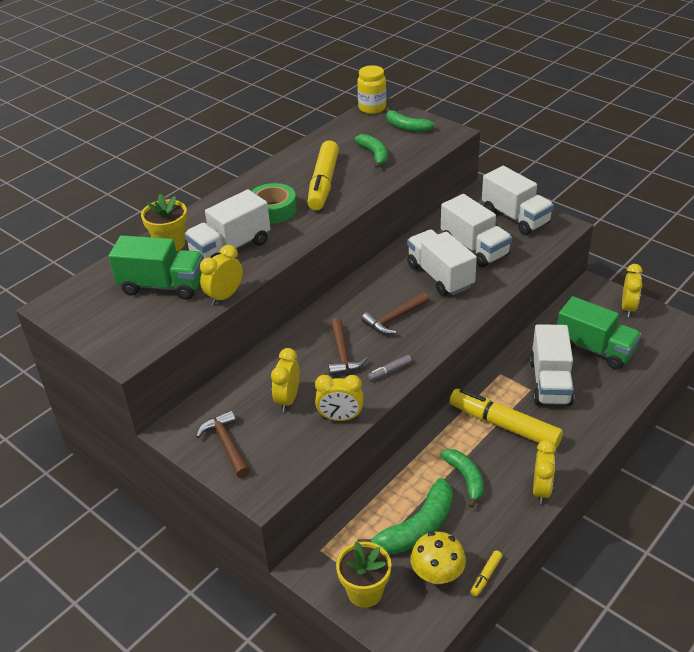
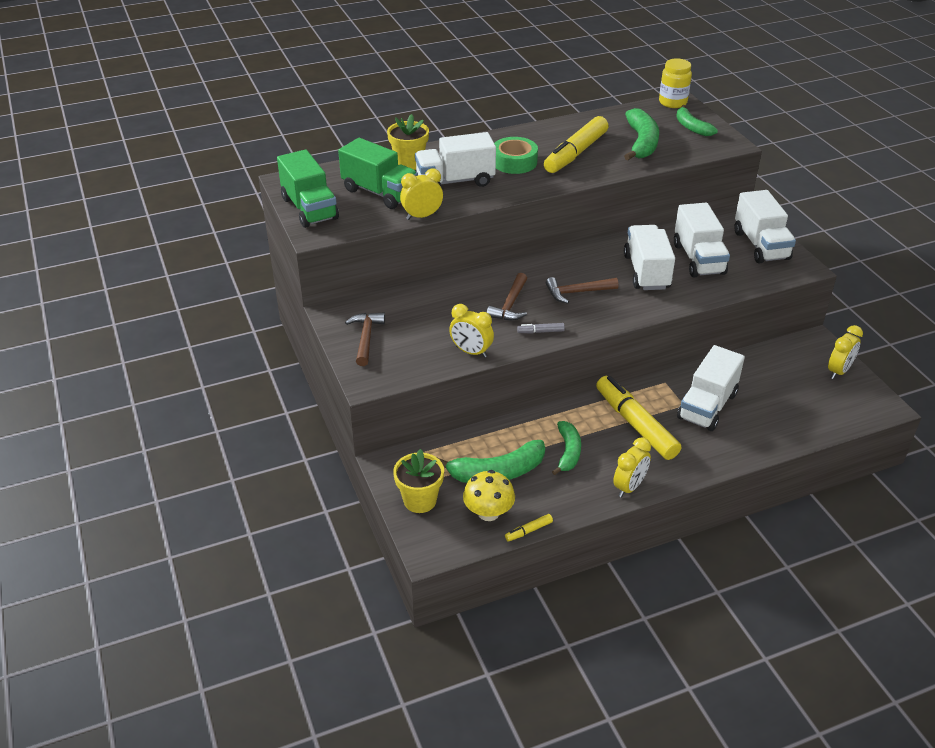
camera: 25 degrees right, 0 degrees up
yellow clock [271,348,300,412] -> none
green banana [355,134,388,169] -> green banana [624,108,659,160], size x1.52
green truck [557,296,641,370] -> green truck moved to [277,150,339,228]

